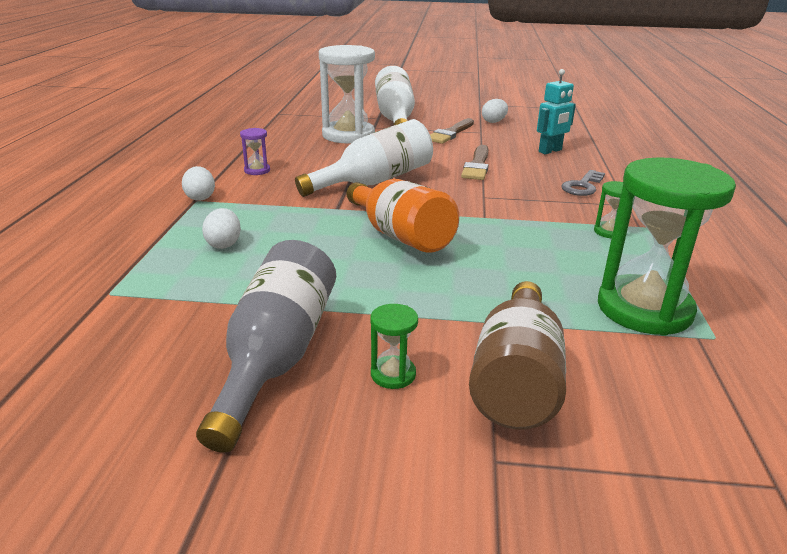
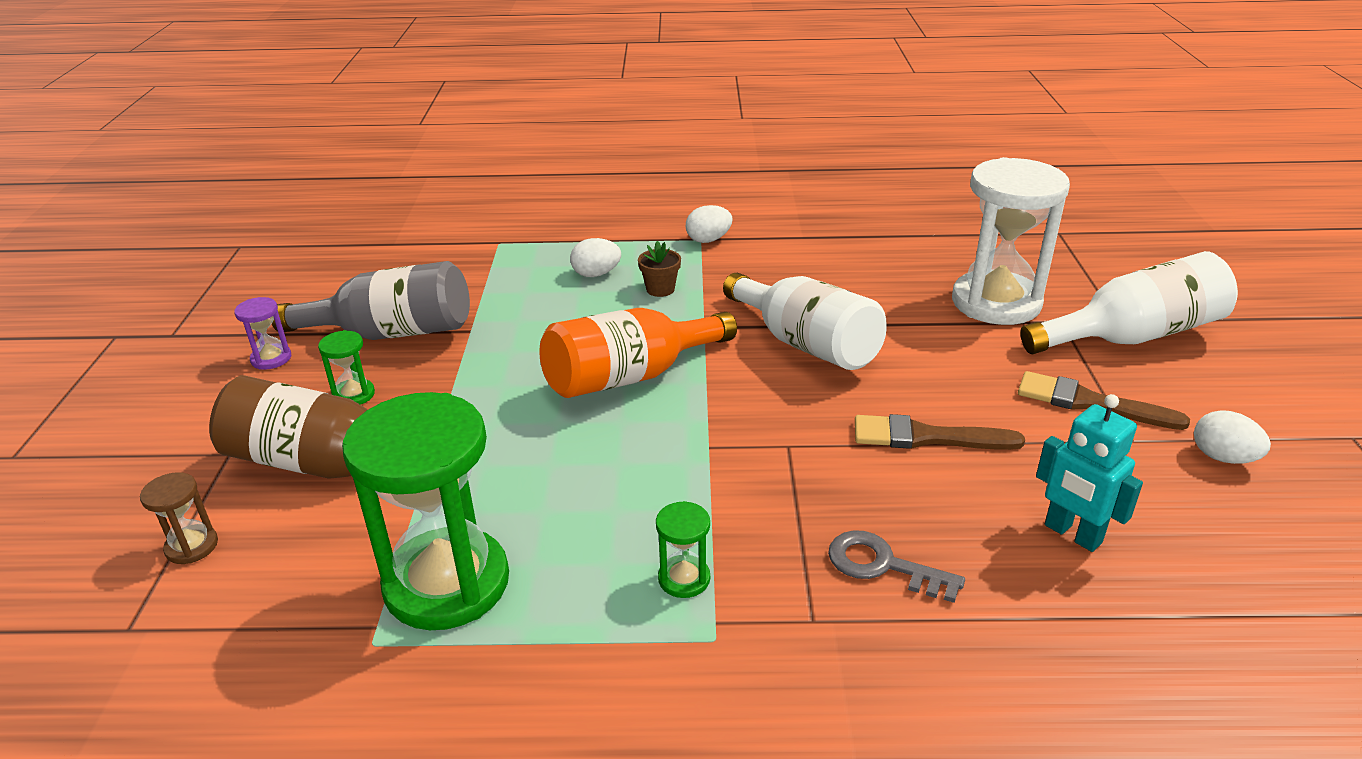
camera: 85 degrees right, 5 degrees up
purple hourglass [240,128,270,175] -> purple hourglass moved to [234,297,291,370]
none -> brown hourglass [140,472,218,564]
none -> brown flower pot [638,241,681,297]

